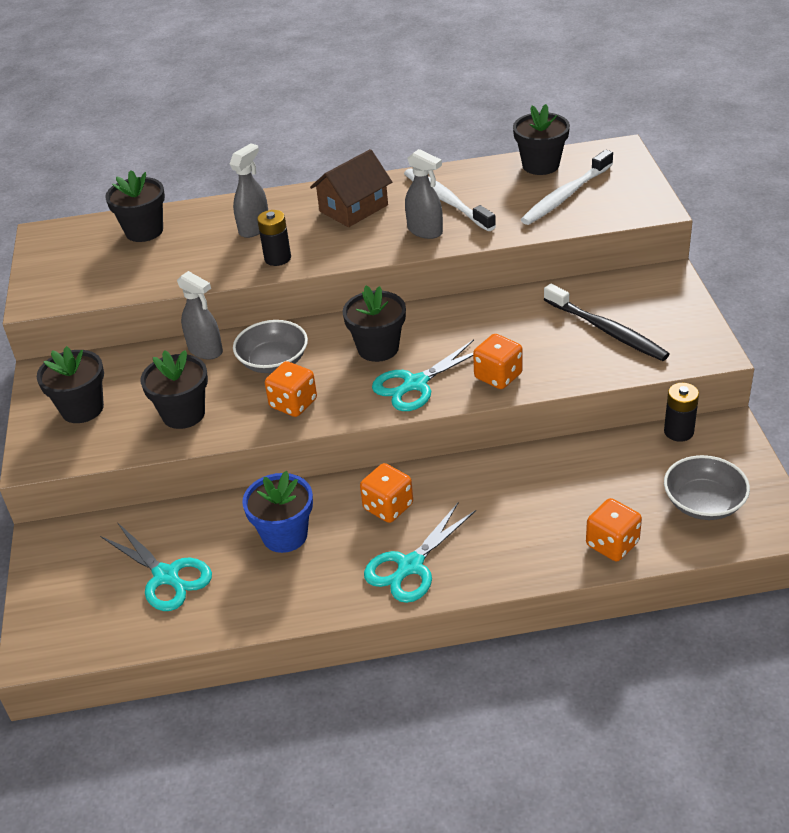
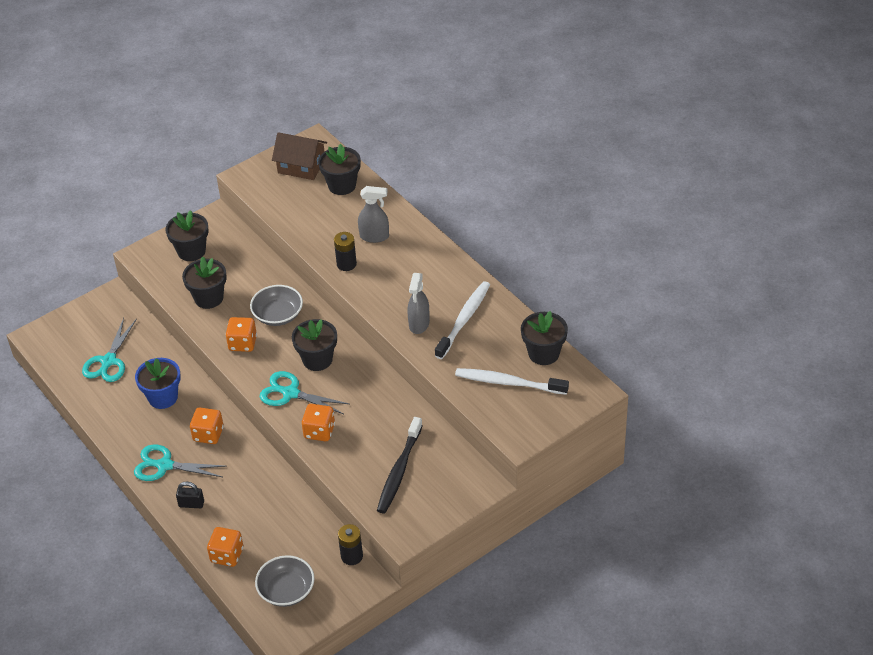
camera: 60 degrees right, 5 degrees up
grey spray bottle [177,271,223,359] -> none
brown house [310,149,392,227] -> brown house moved to [272,132,327,180]
none -> black padlock [176,482,204,508]

